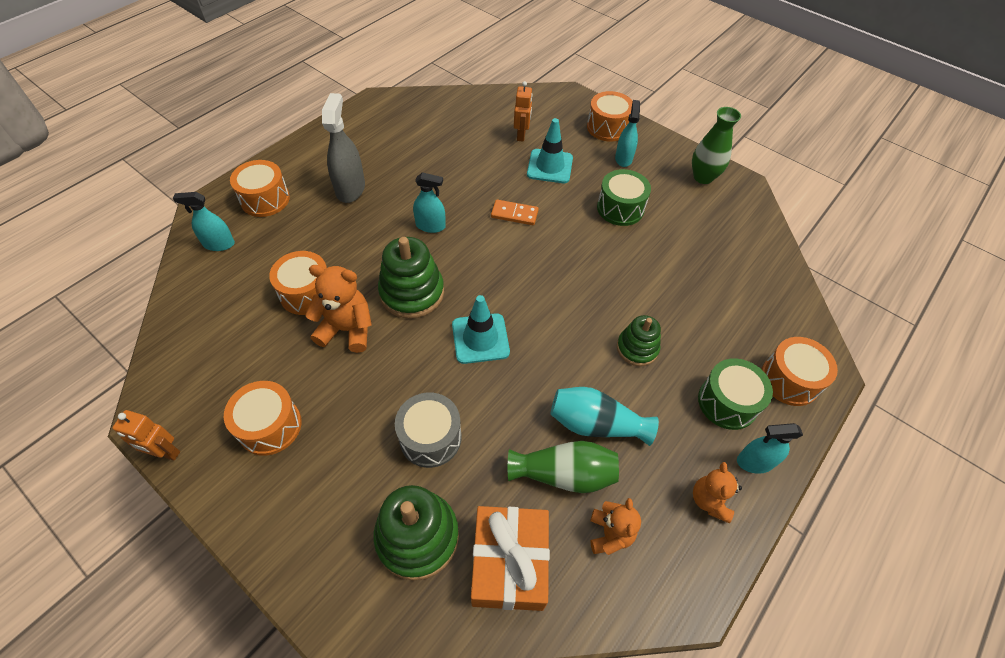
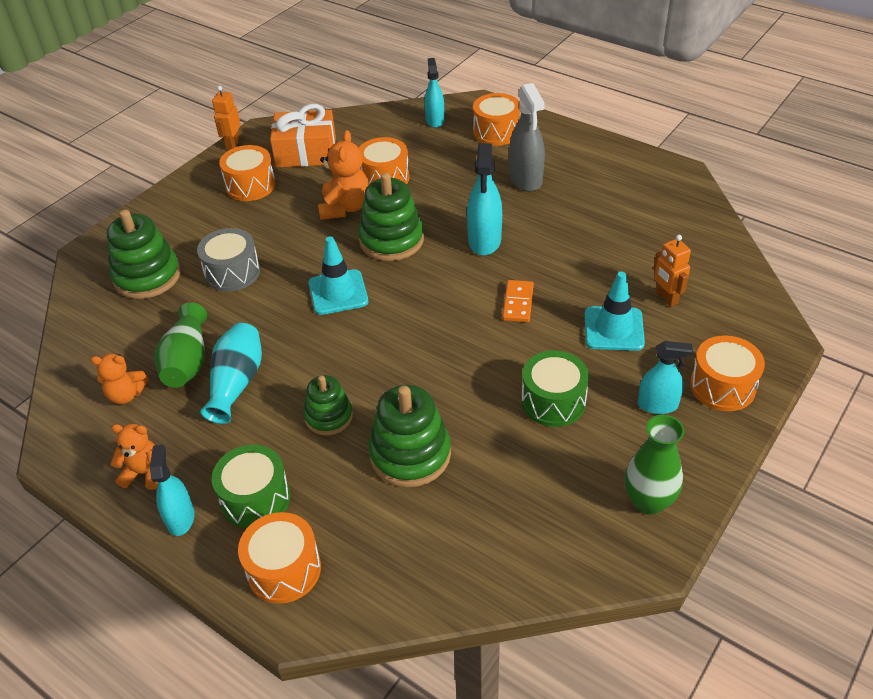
camera: 90 degrees right, 10 degrees down
grey spray bottle [322,93,365,203] -> grey spray bottle turned 75 degrees clockwise [509,83,545,192]
turquoise spray bottle [413,172,446,233] -> turquoise spray bottle [467,143,502,256], size x1.52
orange gift [471,506,550,611] -> orange gift moved to [270,104,336,168]
orange robot [514,81,533,142] -> orange robot turned 60 degrees clockwise [653,235,691,307]
none -> green stacking toy [368,385,451,487]

